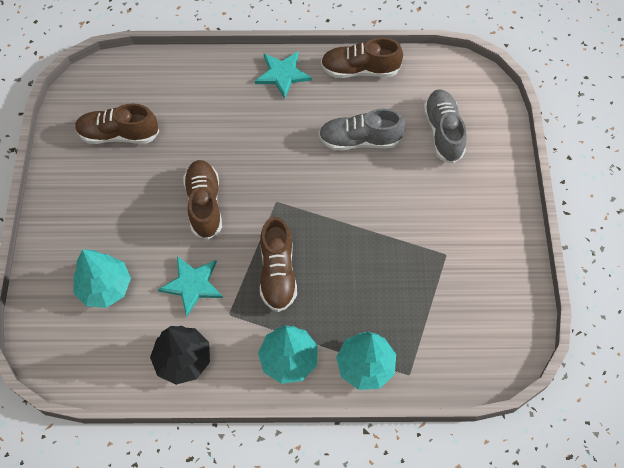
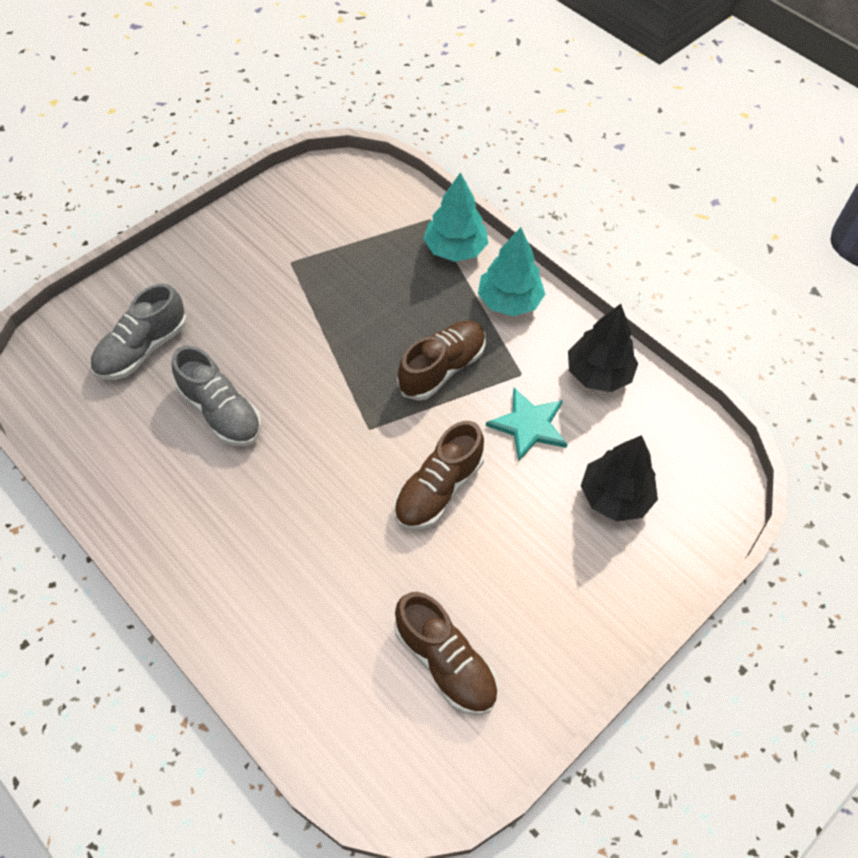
camera: 135 degrees left, 5 degrees down
turquoise tree [73,249,131,308] -> black tree [581,435,658,522]
turquoise star [254,52,312,99] -> none
brown shoe [321,38,403,78] -> none

